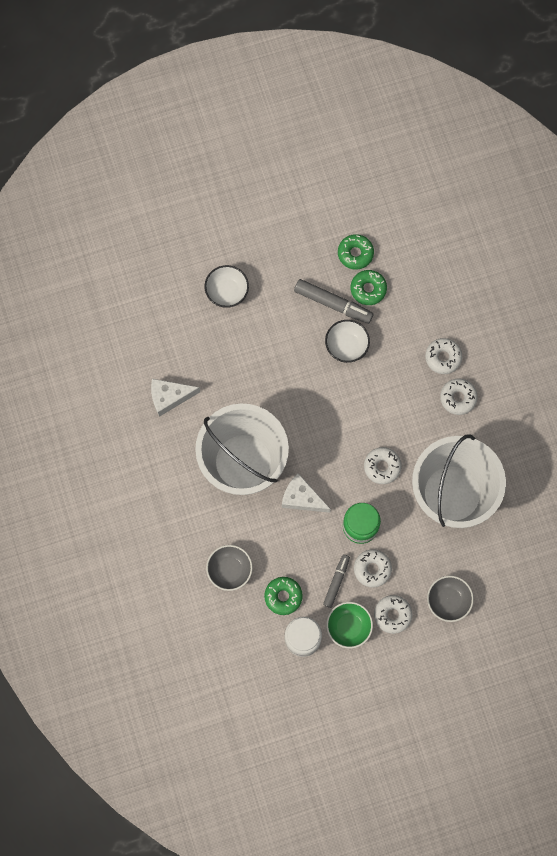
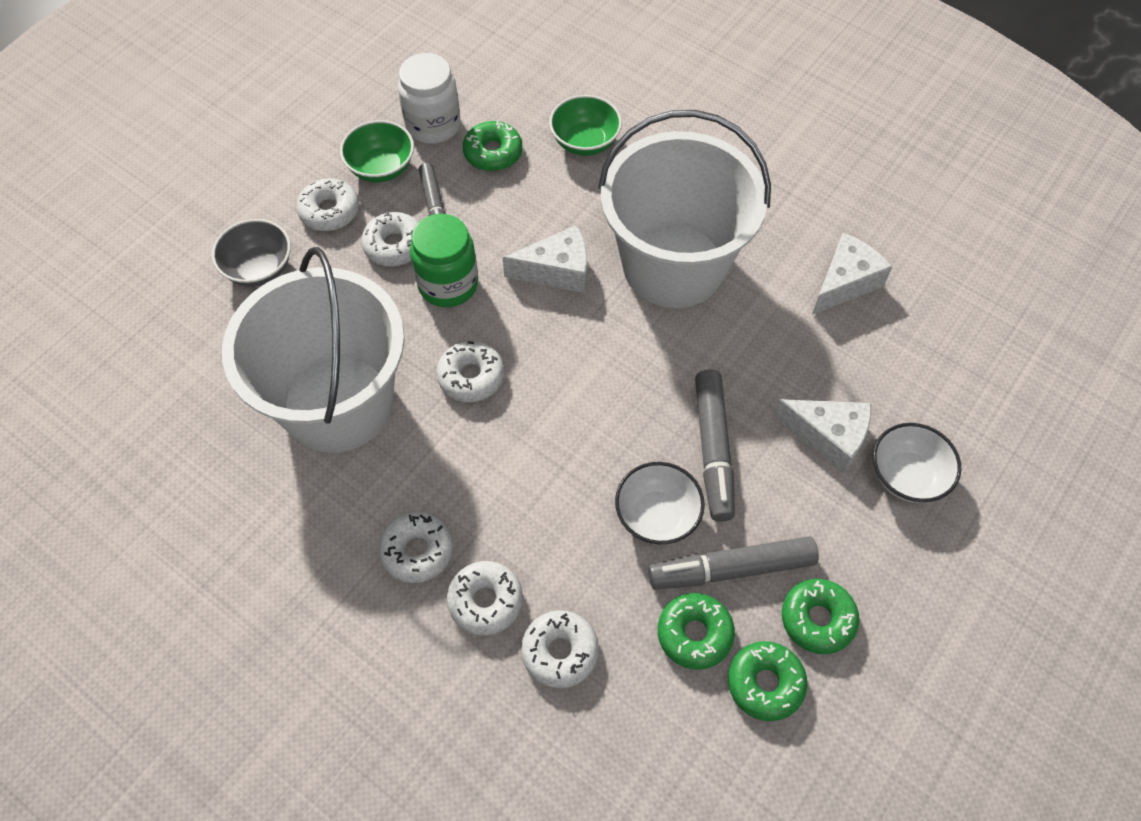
camera: 145 degrees right, 15 degrees down
grey bowl [206,545,253,591] -> green bowl [549,95,622,156]
none -> white donut [521,610,599,688]
none -> grey marker [695,370,735,522]
none -> white cheese [773,399,871,473]
none -> green donut [782,579,859,654]

